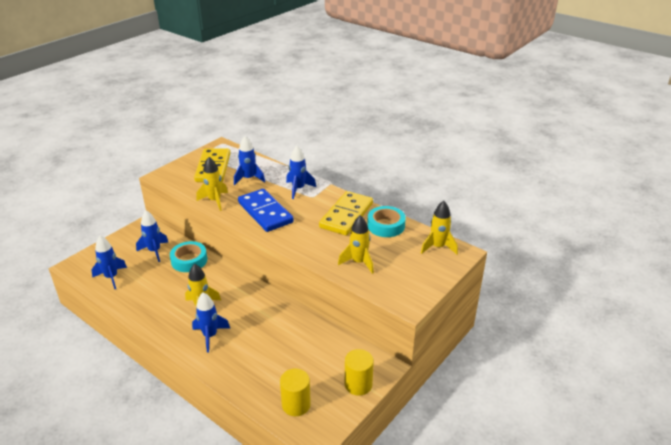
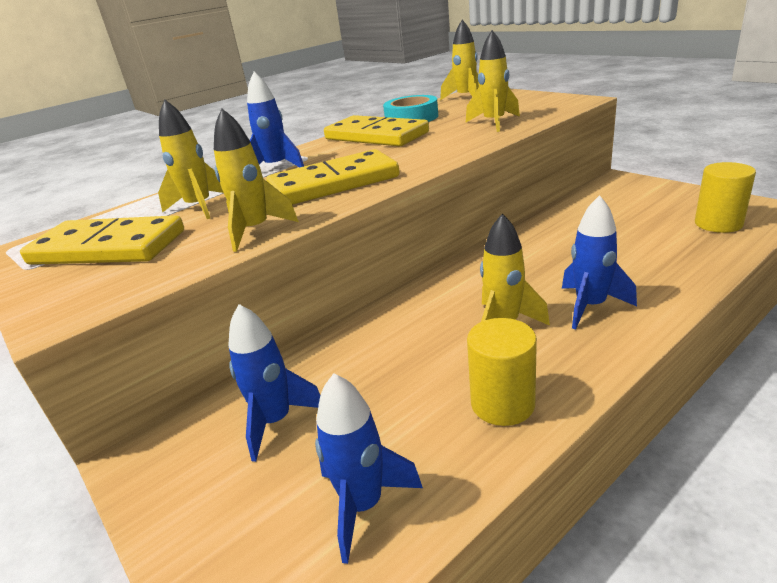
camera: 75 degrees left, 5 degrees down
turquoise tape [170,241,207,272] -> none
blue rocket [234,136,265,185] -> yellow rocket [158,100,223,219]
blue domino [238,189,294,232] -> yellow domino [266,149,400,205]
yellow cylinder [345,349,374,396] -> yellow cylinder moved to [467,318,537,426]

